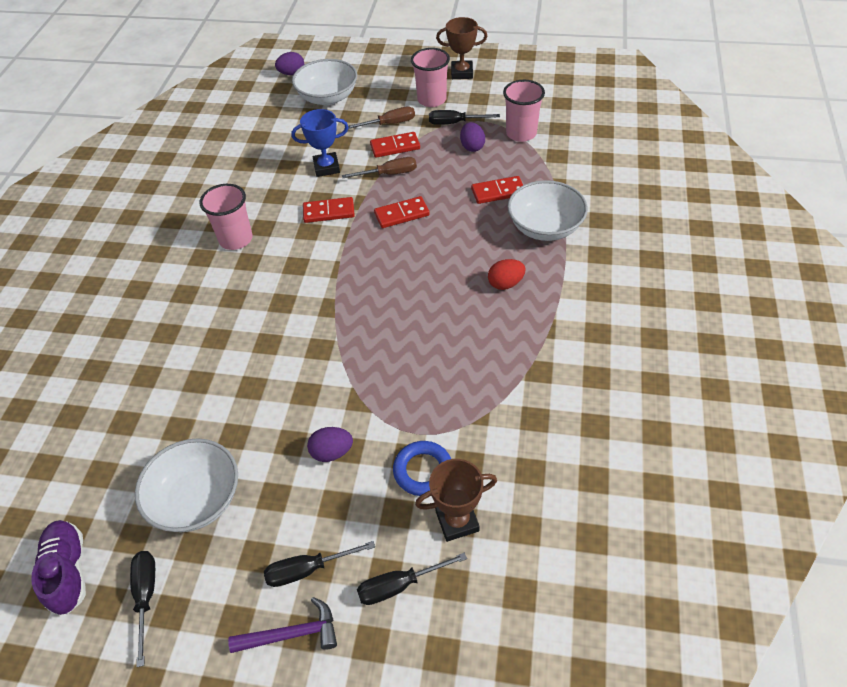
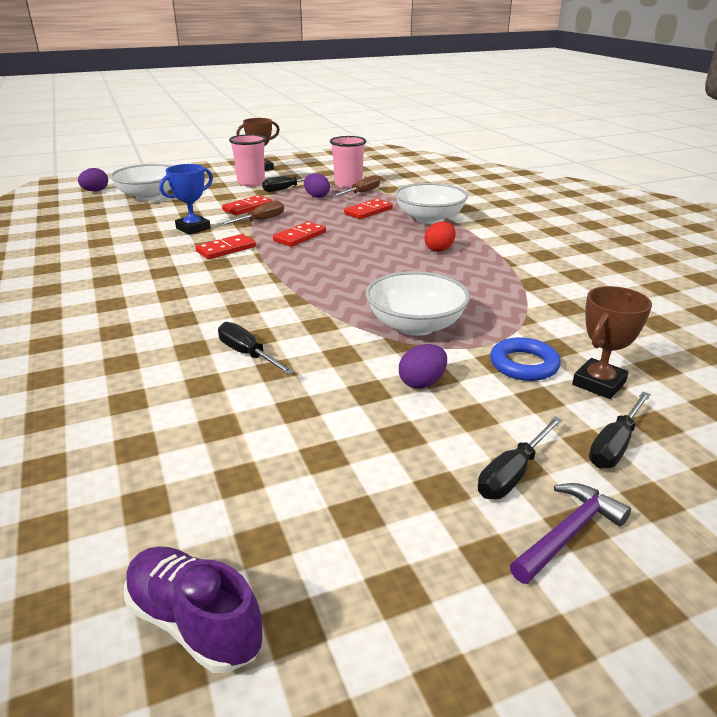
camera: 35 degrees left, 20 degrees down
black screwdriver [130,551,155,667] -> black screwdriver moved to [218,322,295,375]
white bowl [135,438,238,532] -> white bowl moved to [366,271,470,336]
pink cup [199,184,253,250] -> none
brown screwdriver [348,106,415,129] -> brown screwdriver moved to [331,175,380,197]

